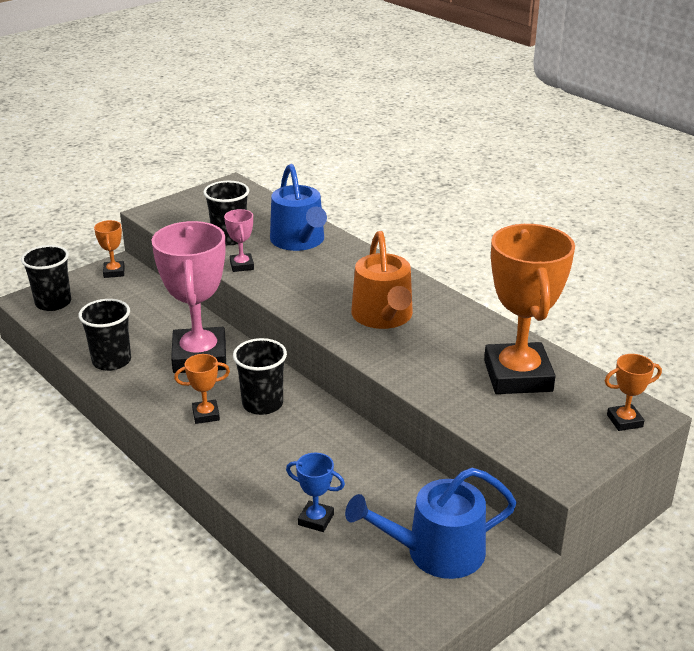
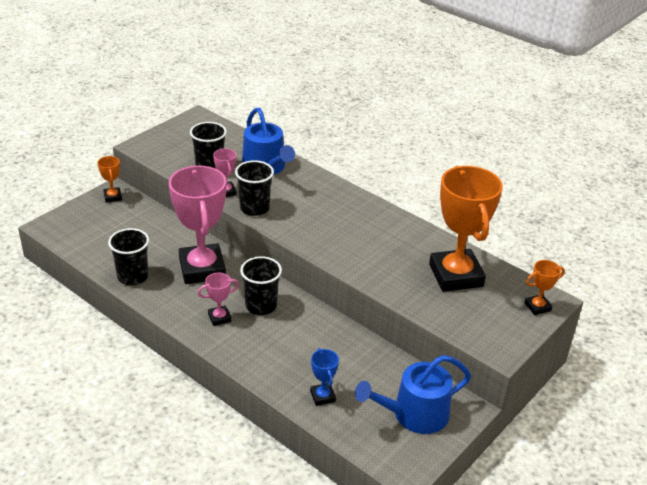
camera: 10 degrees left, 5 degrees up
black cup [21,245,71,311] -> black cup moved to [235,160,274,216]
orange trophy [174,354,230,424] -> pink trophy [198,273,239,326]
blue trophy [286,453,345,532] -> blue trophy turned 60 degrees clockwise [310,348,339,406]
orange watering can [351,231,413,329] -> none

